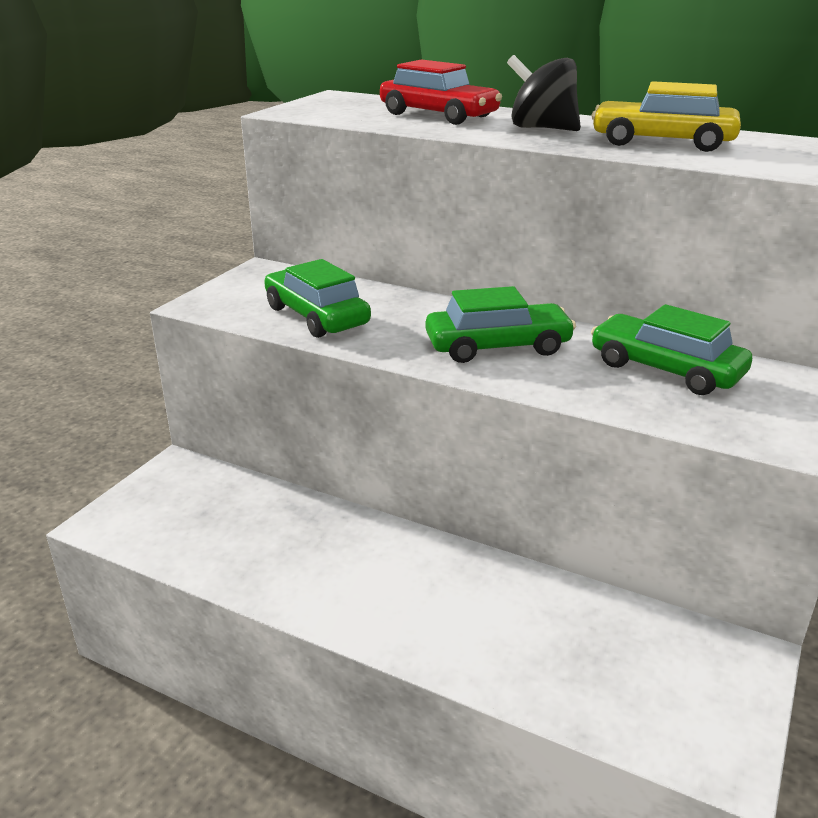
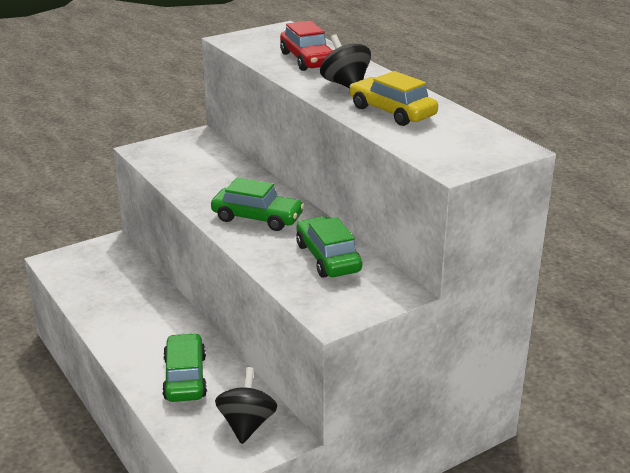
camera: 30 degrees right, 0 degrees up
green car [264,259,371,338] -> green car moved to [162,333,207,402]
none -> black spinning top [215,367,277,444]

